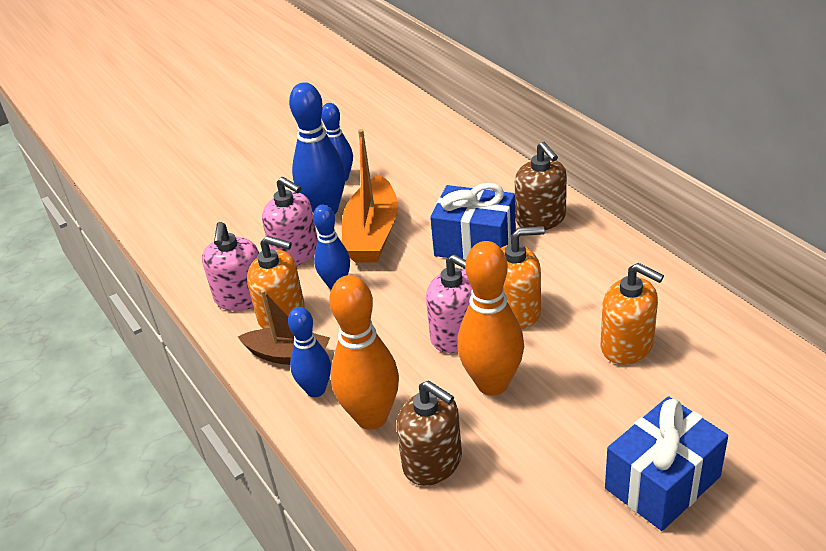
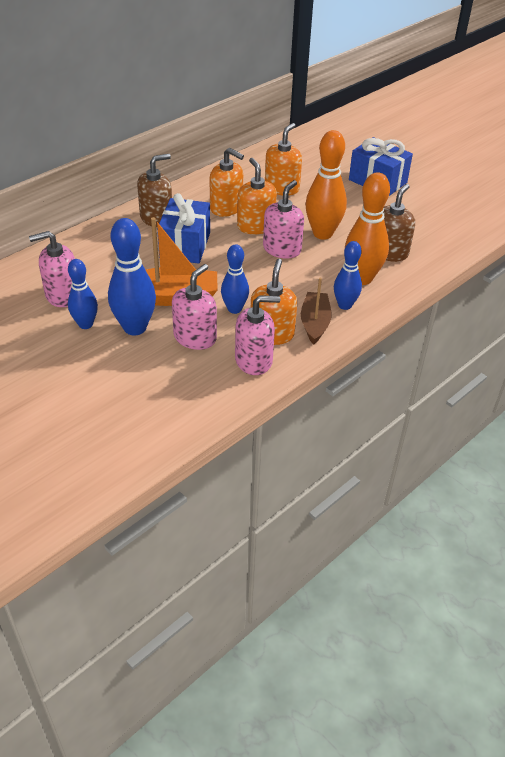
camera: 105 degrees left, 5 degrees up
none -> pink soap dispenser [29,231,75,307]
none -> orange soap dispenser [210,148,244,217]

